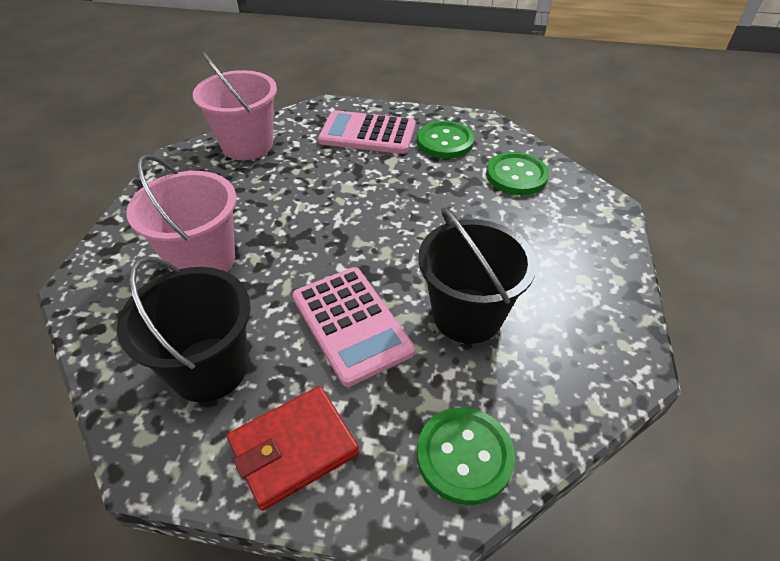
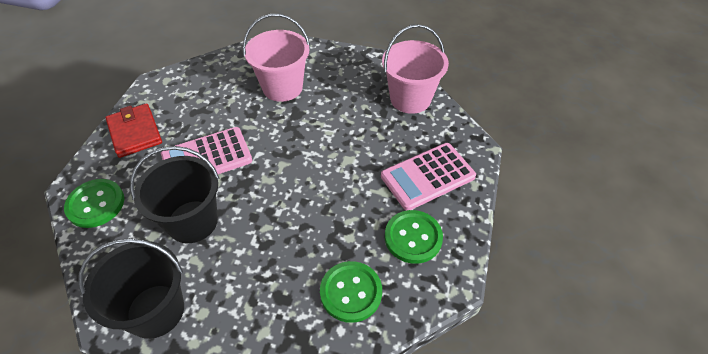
camera: 95 degrees right, 5 degrees up
black bucket [117,257,251,402] -> black bucket moved to [78,238,184,339]
pink calculator [318,110,416,154] -> pink calculator turned 135 degrees counterclockwise [381,143,476,211]

